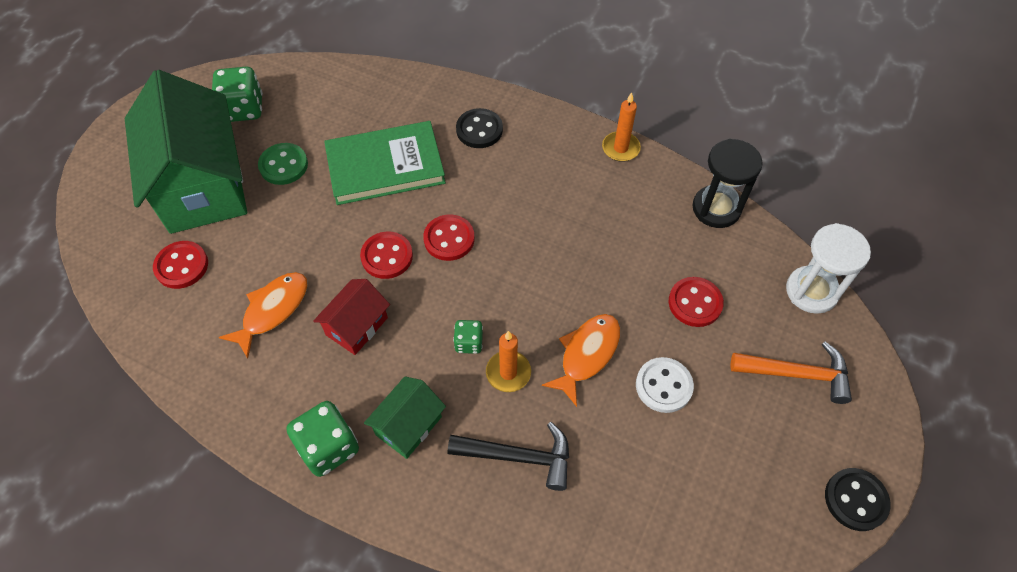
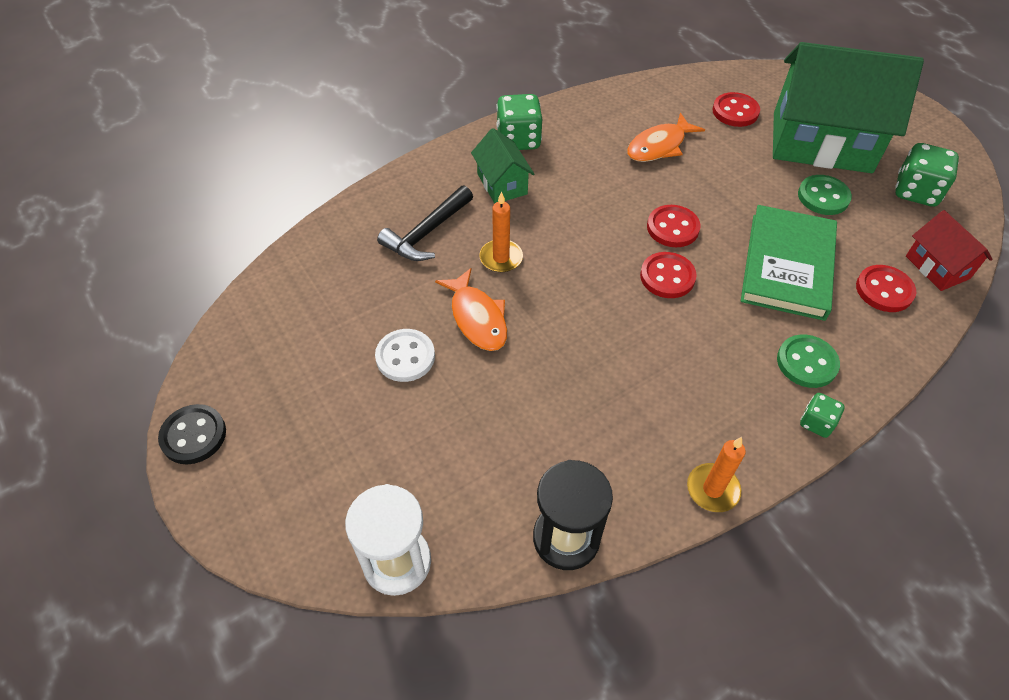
camera: 120 degrees right, 5 degrees down
orange fish [219,272,308,359] -> orange fish turned 75 degrees clockwise [627,113,705,162]
red house [313,279,390,355] -> red house moved to [906,210,992,291]
green dice [453,320,483,354] -> green dice moved to [800,393,845,438]
black button [456,108,503,148] -> green button [777,334,840,388]
red button [669,277,724,327] -> red button moved to [856,265,916,312]
orange hammer [731,342,852,404] -> none

